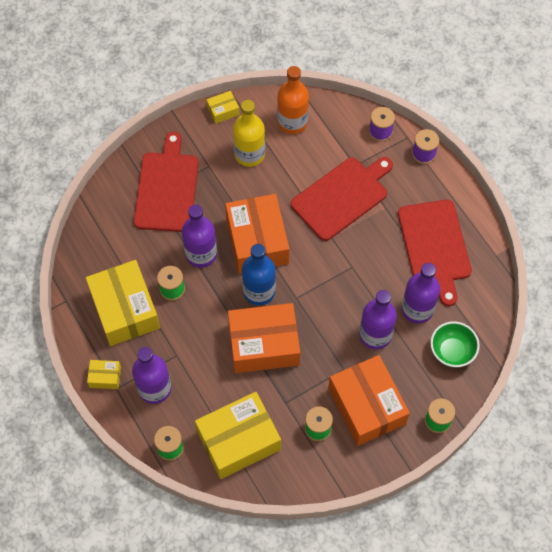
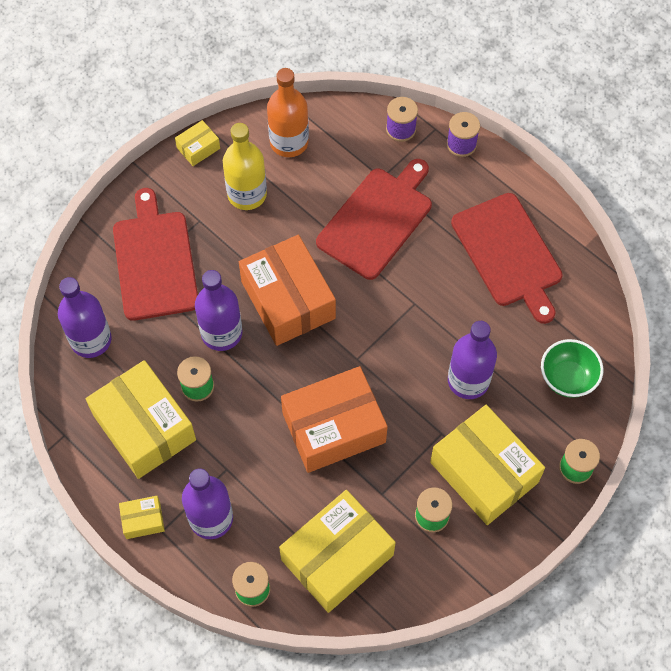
camera: 15 degrees left, 0 degrees up
blue bottle [242,244,276,305] -> none
orange box [328,355,410,446] -> yellow box [430,405,545,525]
purple bottle [401,263,440,324] -> purple bottle moved to [58,277,112,358]

